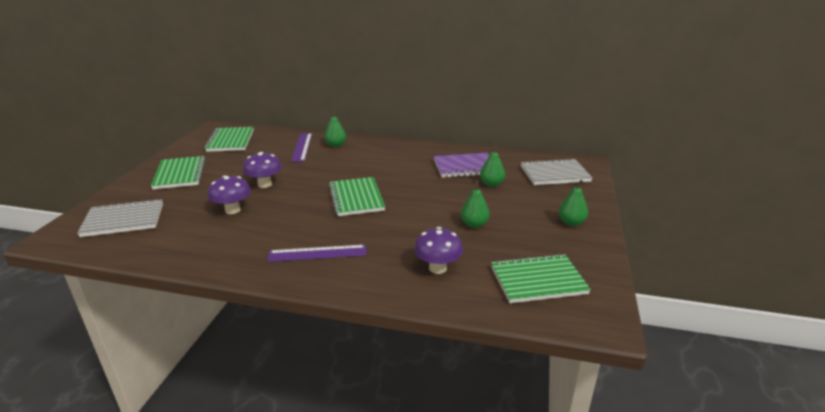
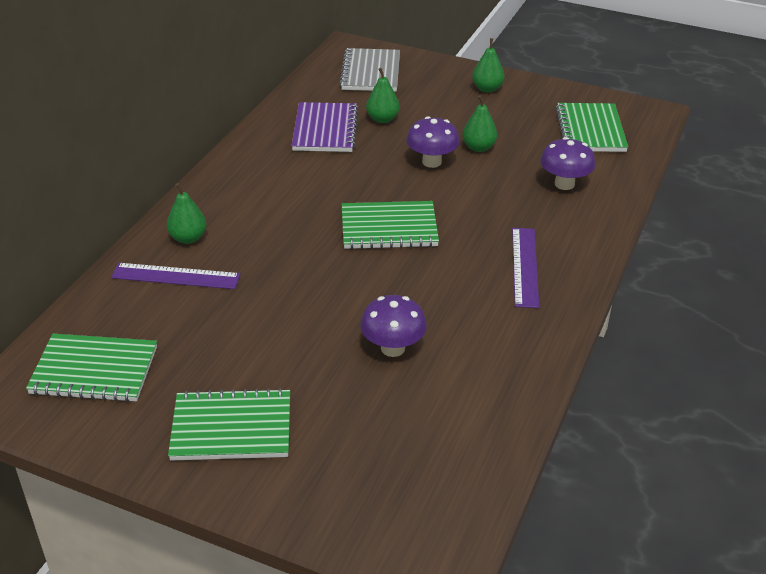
camera: 80 degrees left, 10 degrees up
grey notebook [77,199,163,237] -> none
purple mushroom [243,152,282,188] -> purple mushroom moved to [406,116,460,168]

